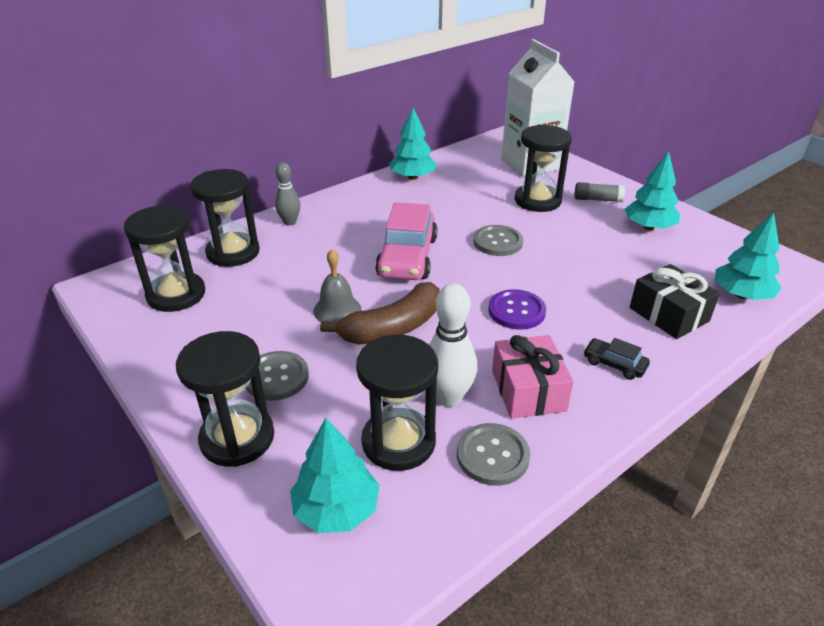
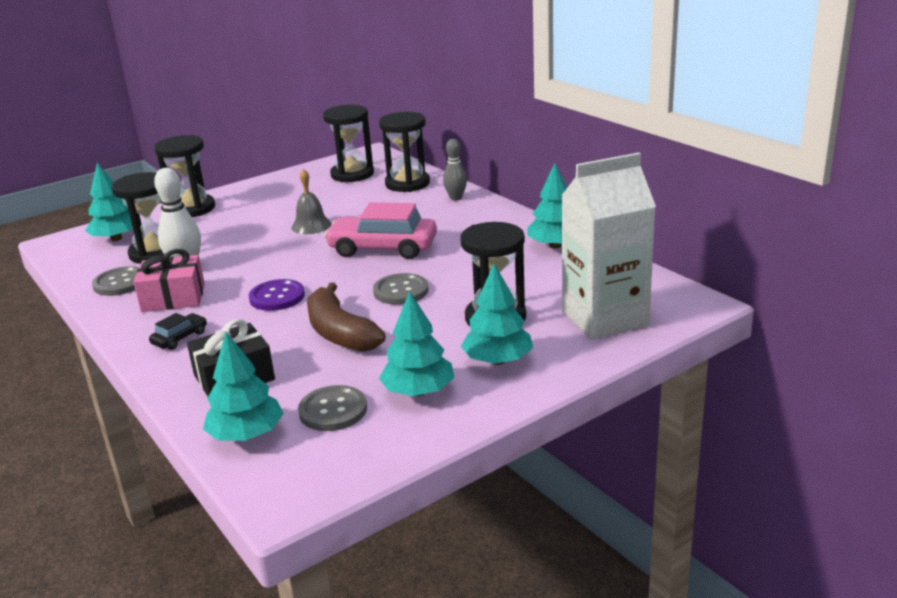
camera: 95 degrees right, 10 degrees down
grey button [246,351,309,401] -> grey button moved to [298,385,367,431]
brown banana [320,282,440,345] -> brown banana moved to [307,282,386,352]
grey glue stick [575,182,625,202] -> turquoise tree [461,263,533,365]

